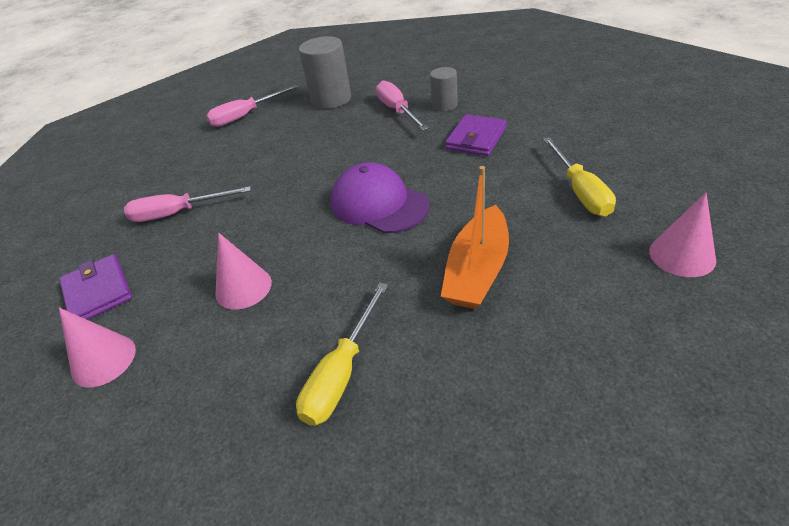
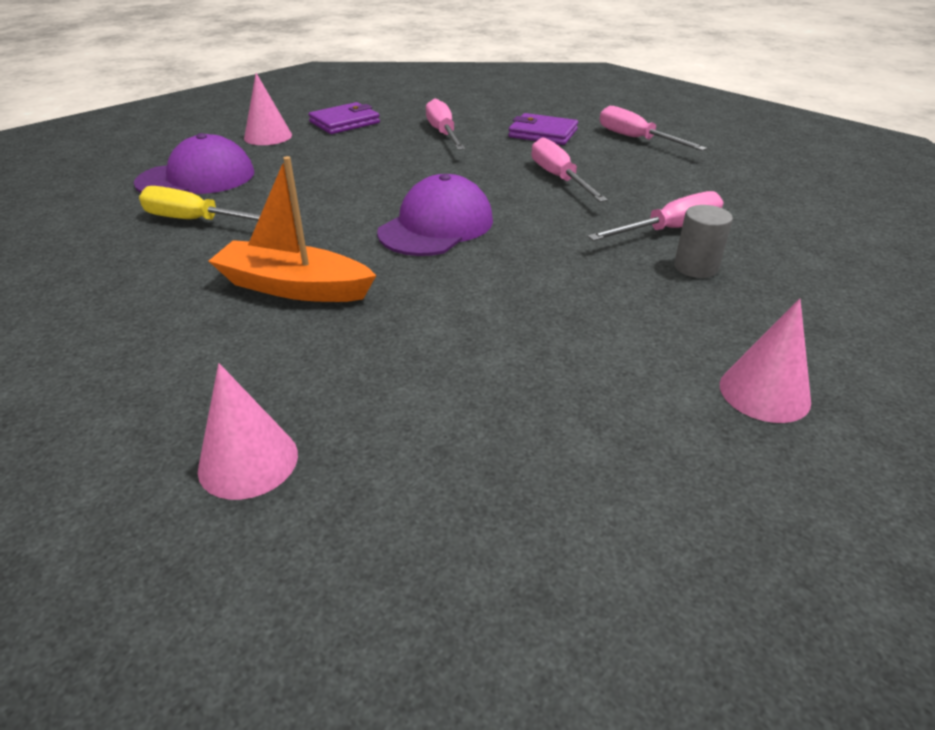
camera: 80 degrees right, 5 degrees down
pink cone [215,233,272,310] -> pink cone moved to [720,298,811,423]
grey cylinder [299,36,351,109] -> none
purple wallet [445,114,507,156] -> purple wallet moved to [508,113,578,145]
yellow screwdriver [543,137,616,216] -> none
none -> purple cap [134,133,254,194]
none -> pink screwdriver [532,137,608,202]

